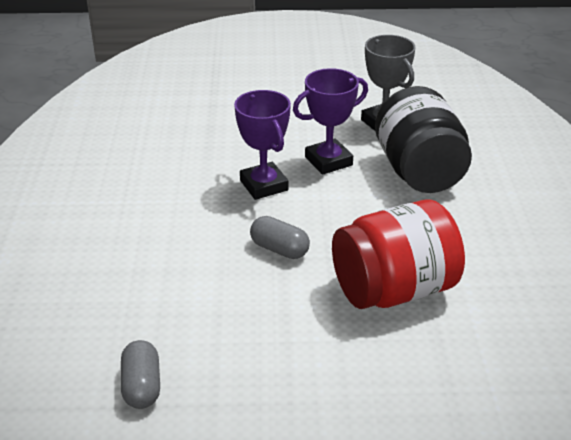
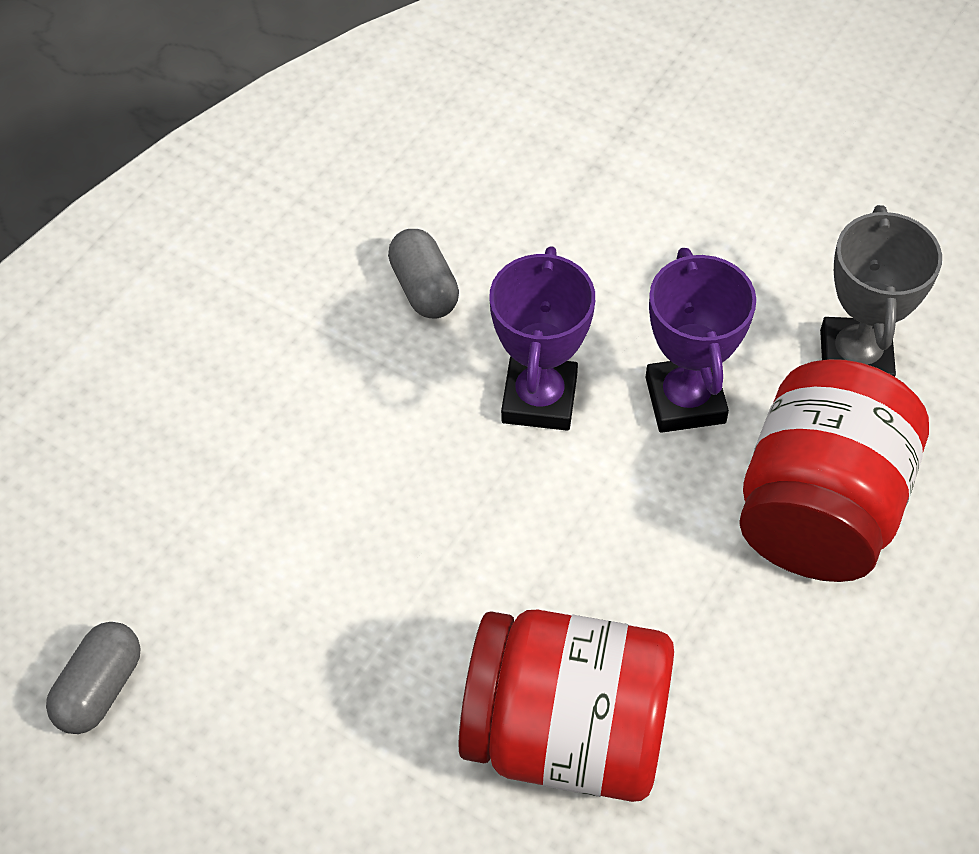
camera: 35 degrees right, 20 degrees up
grey capsule [250,216,310,259] -> grey capsule moved to [388,229,459,319]
purple trophy [293,68,368,175] -> purple trophy turned 75 degrees clockwise [646,248,756,433]
black jar [375,86,472,193] -> red jar [739,359,929,582]

